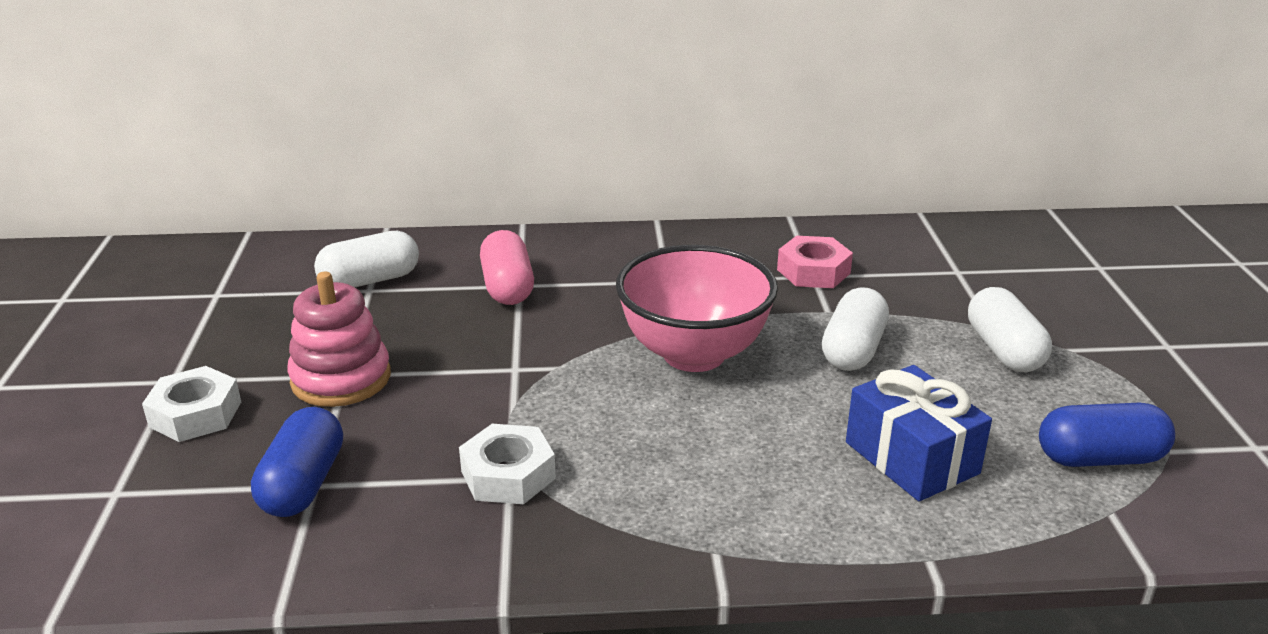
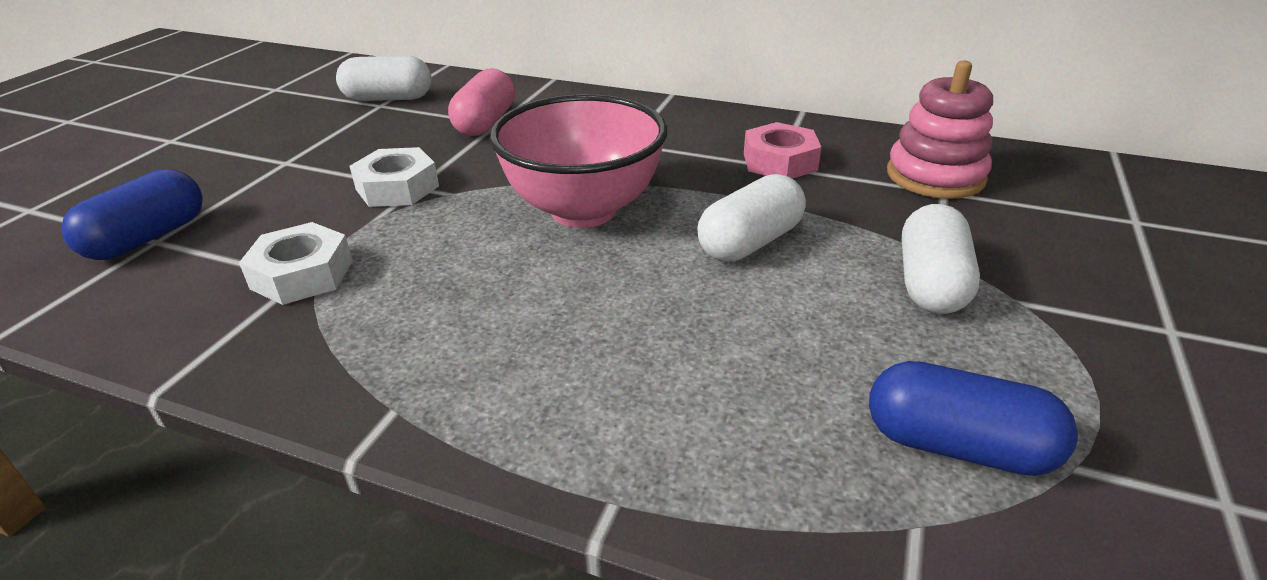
camera: 25 degrees right, 5 degrees up
white nut [142,366,241,442] -> white nut moved to [350,147,439,207]
pink stacking toy [287,272,391,407] -> pink stacking toy moved to [887,60,993,199]
blue gift [846,365,992,501] -> none

